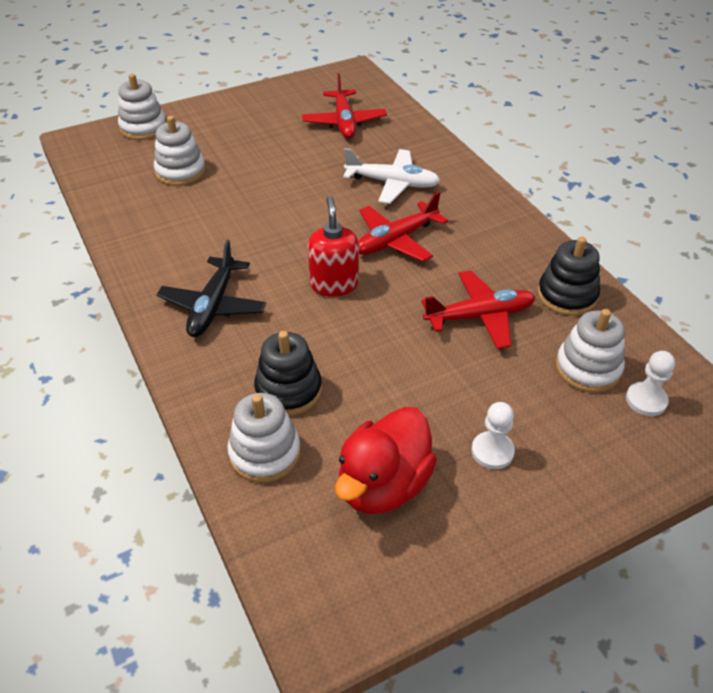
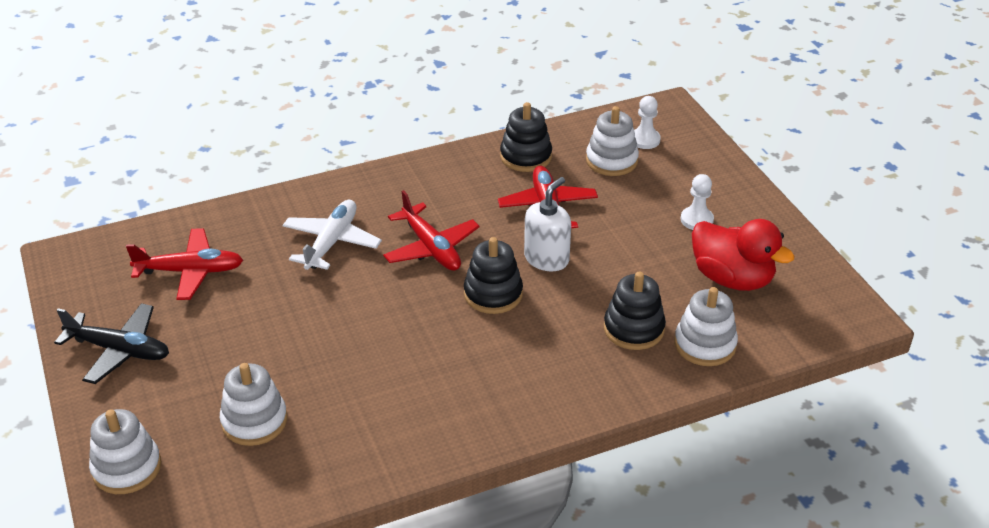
camera: 85 degrees left, 5 degrees down
black plane [157,240,266,337] -> black plane moved to [54,303,169,384]
red soap dispenser [308,196,359,296] -> black stacking toy [464,237,523,314]
none -> white soap dispenser [524,177,571,271]

